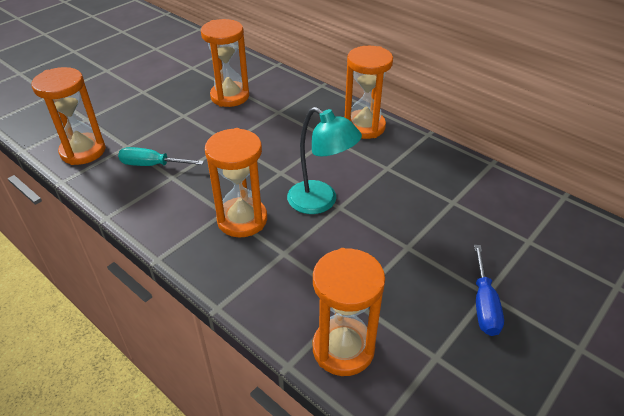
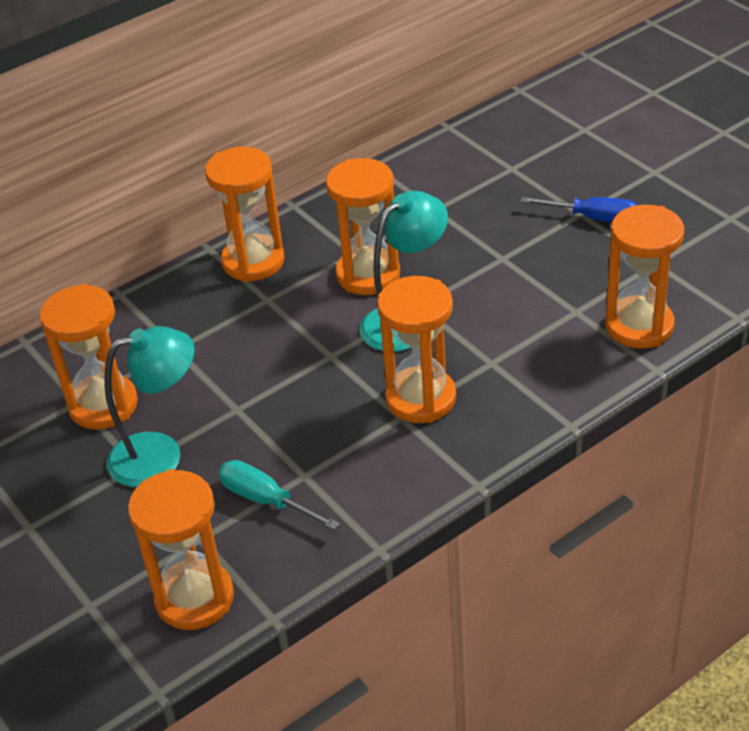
camera: 75 degrees left, 0 degrees up
turquoise screwdriver [118,147,204,166] -> turquoise screwdriver turned 105 degrees clockwise [218,460,340,530]
none -> turquoise lamp [104,326,195,487]
none -> orange hourglass [326,158,400,295]

